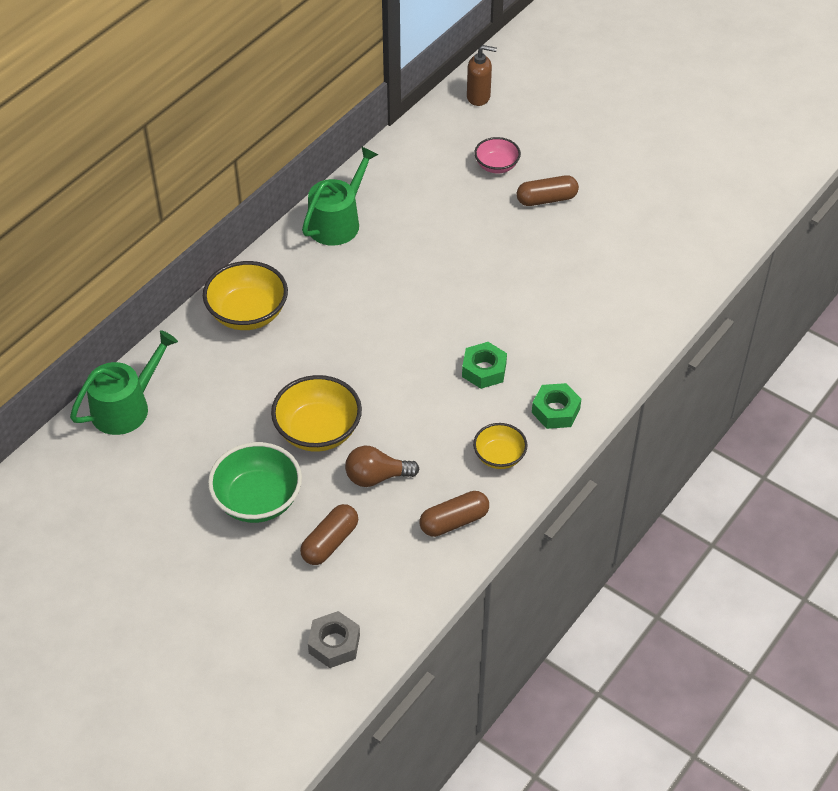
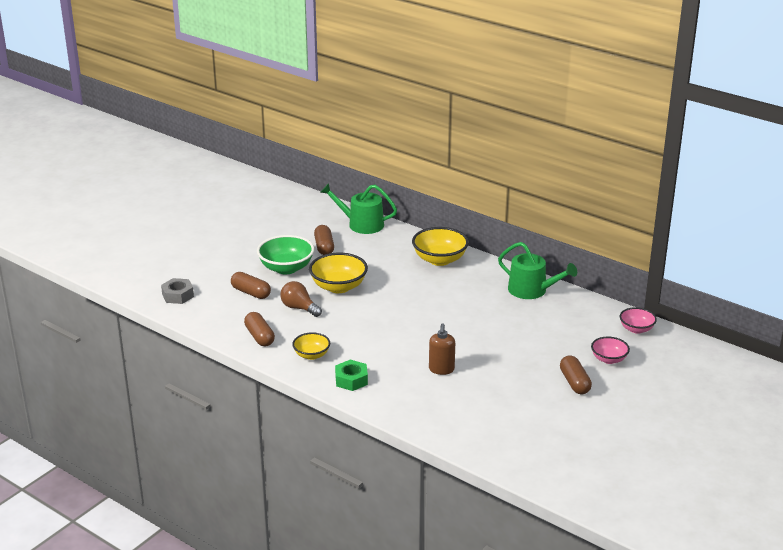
camera: 90 degrees right, 20 degrees down
green watering can [70,330,178,435] -> green watering can turned 150 degrees clockwise [320,183,397,234]
brown light bulb [345,446,420,487] -> brown light bulb turned 45 degrees counterclockwise [280,281,322,317]
green nut [462,342,507,389] -> none
brown soap dispenser [467,45,497,106] -> brown soap dispenser moved to [429,323,455,375]
none -> brown capsule [314,225,334,255]
none -> pink bowl [620,307,657,334]

